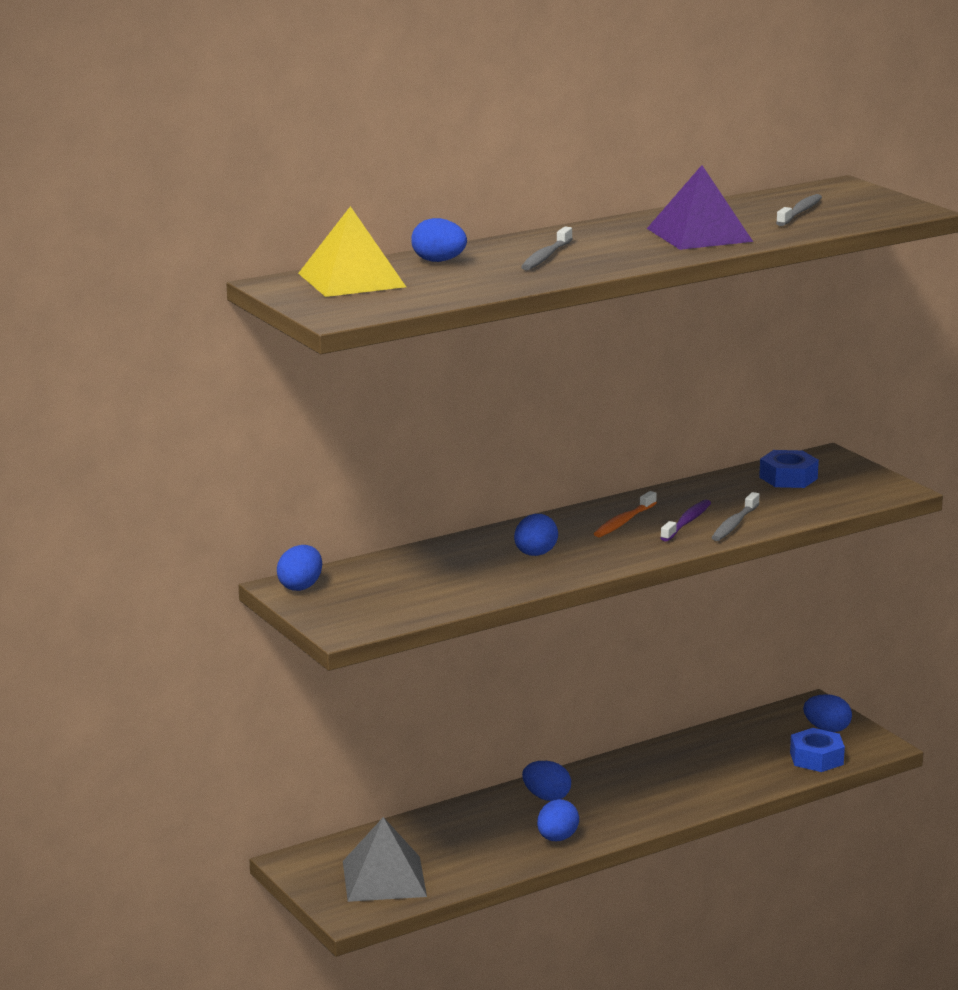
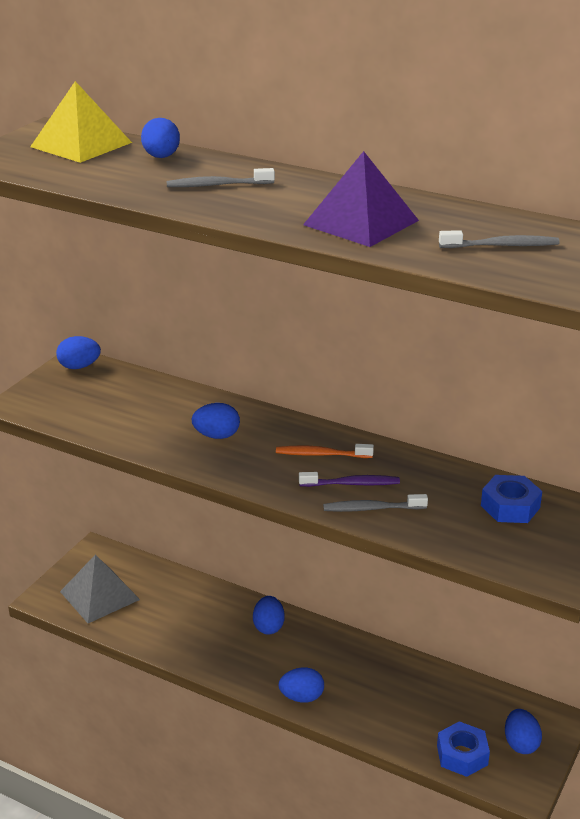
camera: 60 degrees right, 10 degrees up
blue egg [537,799,579,841] -> blue egg moved to [279,667,324,703]

